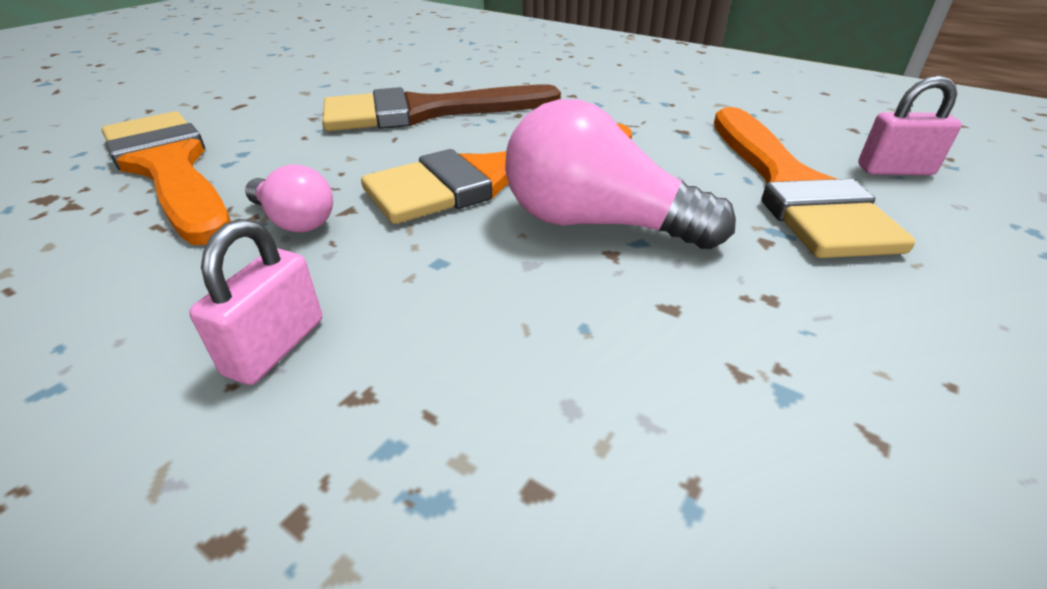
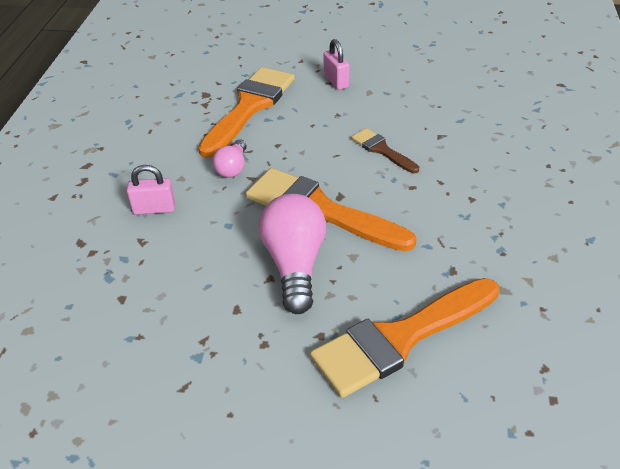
camera: 65 degrees right, 5 degrees up
brown brush [322,85,561,131] -> brown brush [351,128,419,173], size x0.51
pink padlock [858,76,962,175] -> pink padlock moved to [323,39,350,90]

